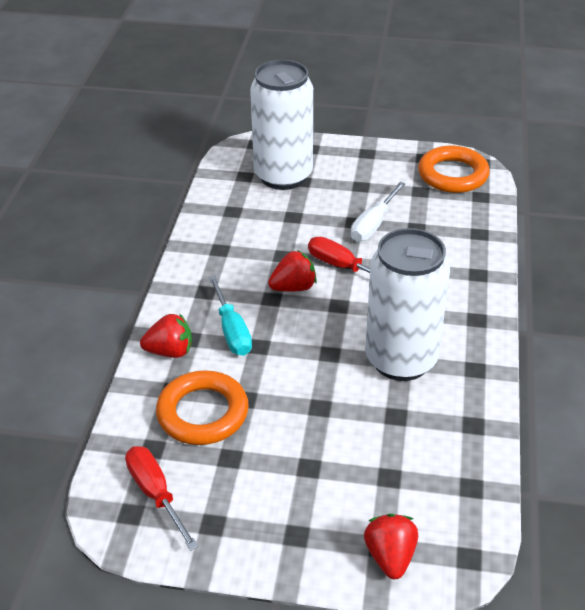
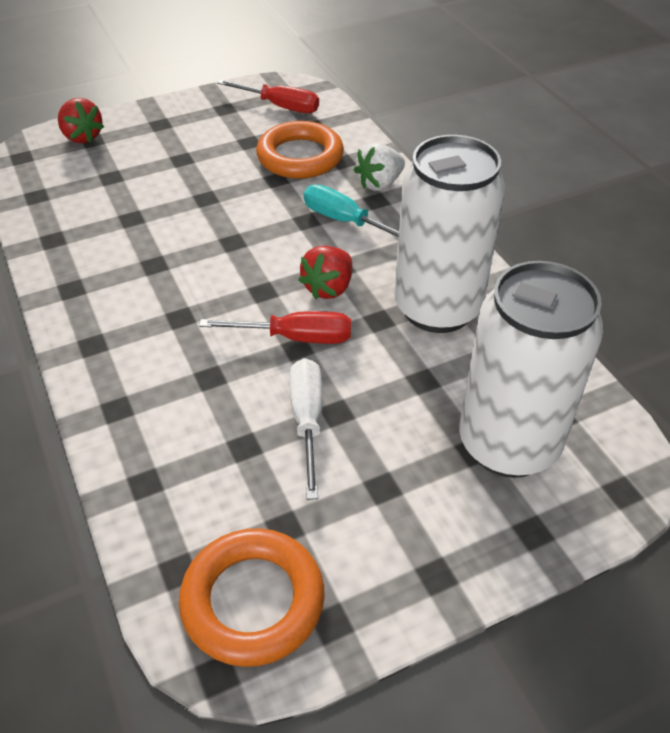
camera: 145 degrees right, 5 degrees up
red strawberry [140,313,192,358] -> white strawberry [354,143,405,191]
white can [365,228,450,381] -> white can moved to [394,135,505,333]

